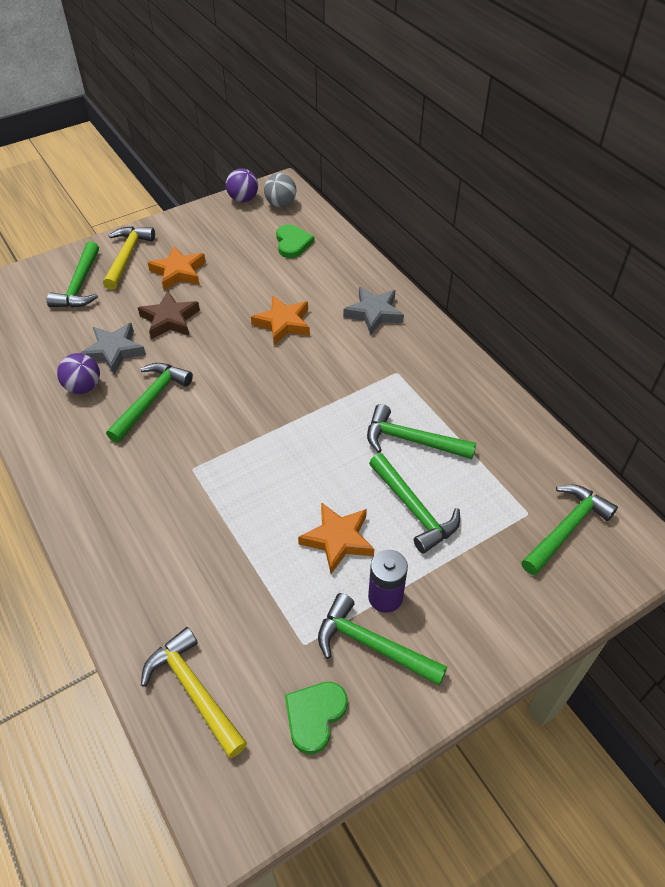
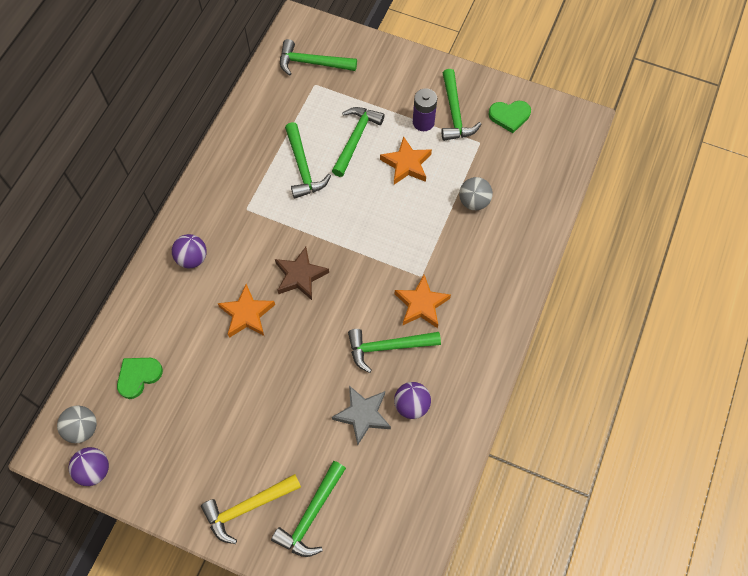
camera: 125 degrees left, 15 degrees up
green hammer [47,242,99,308] -> green hammer turned 150 degrees clockwise [271,461,346,557]
brown star [138,291,200,339] -> brown star moved to [275,247,329,300]
yellow hammer [141,627,247,758] -> none
orange star [147,246,206,290] -> orange star moved to [395,275,451,328]
grey star [343,287,404,335] -> purple ball [172,234,207,268]
none -> grey ball [459,177,493,210]

